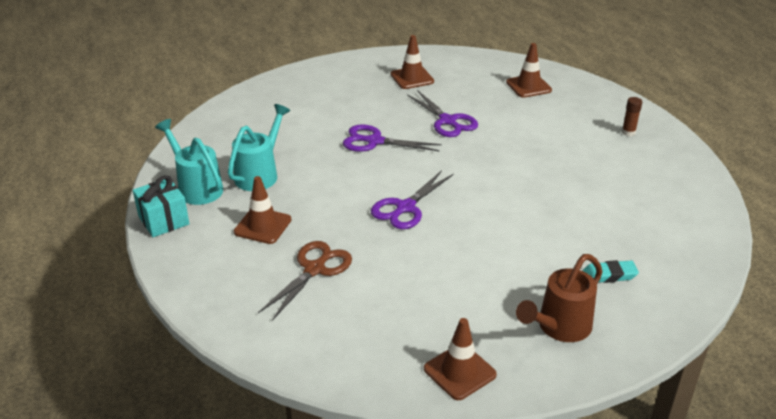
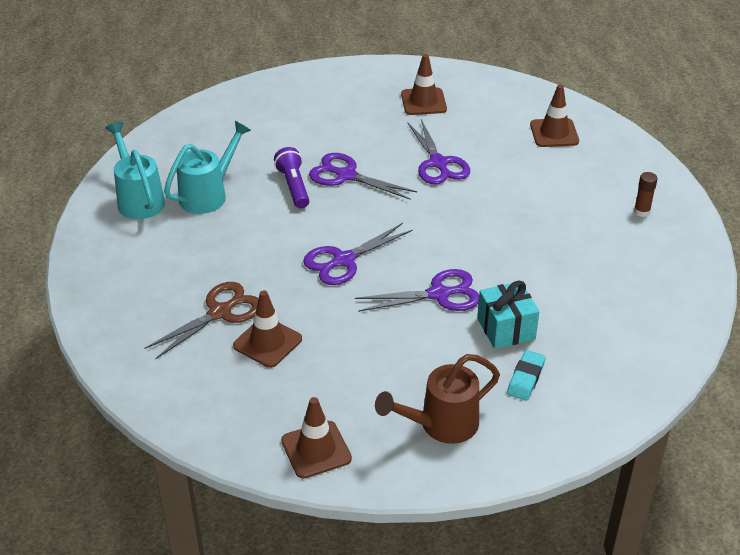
camera: 15 degrees right, 5 degrees up
turquoise gift [133,175,189,237] -> turquoise gift moved to [477,280,539,349]
brown traffic cone [234,176,291,244] -> brown traffic cone moved to [233,290,302,368]
turquoise eraser [582,260,639,283] -> turquoise eraser turned 75 degrees counterclockwise [507,350,546,401]
none -> purple flashlight [274,147,309,209]
none -> purple scissors [355,269,479,312]

